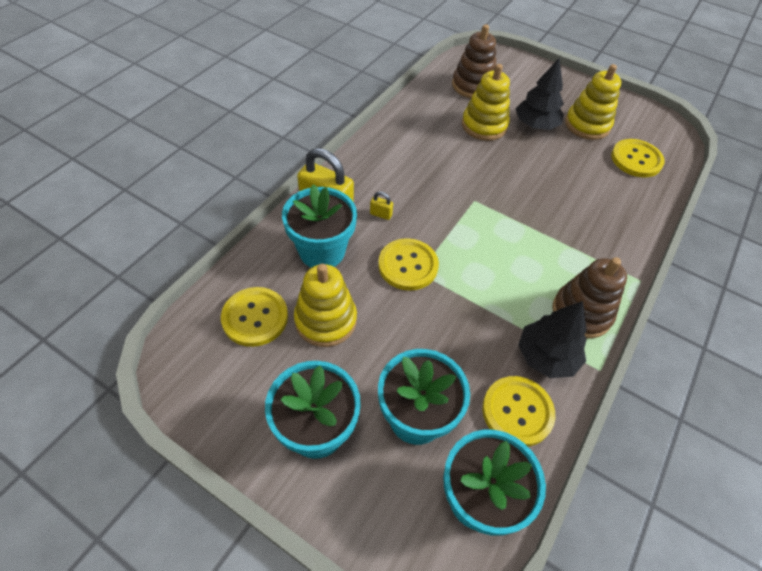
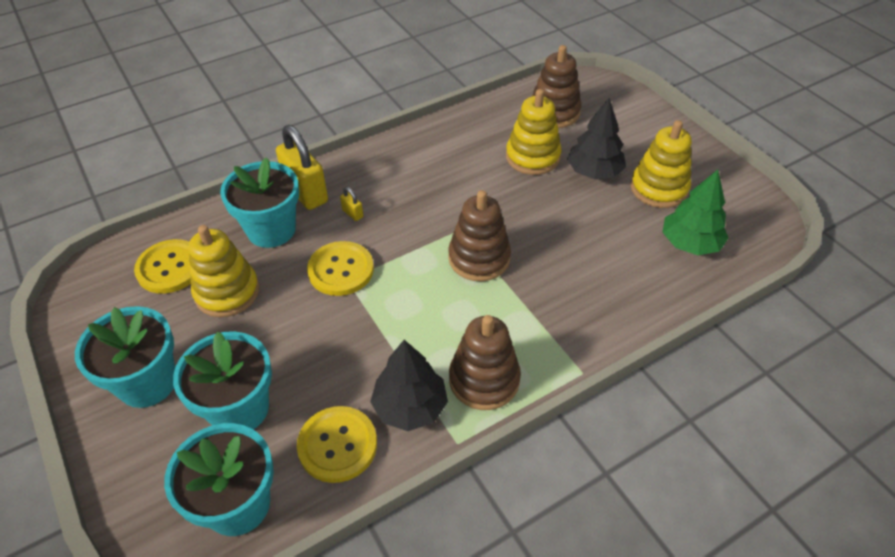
camera: 30 degrees right, 5 degrees down
yellow button [611,139,665,177] -> green tree [663,170,728,255]
none -> brown stacking toy [448,190,511,282]

